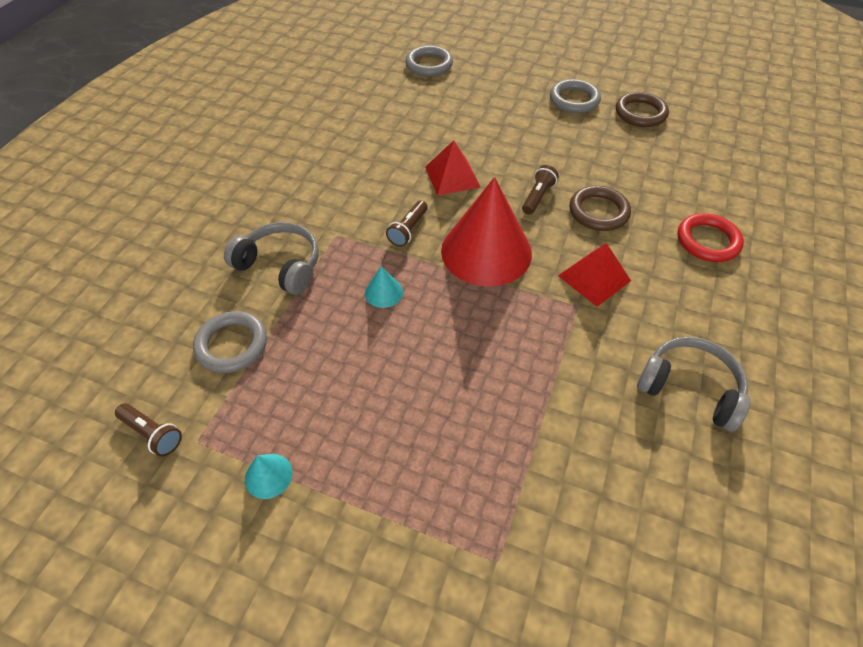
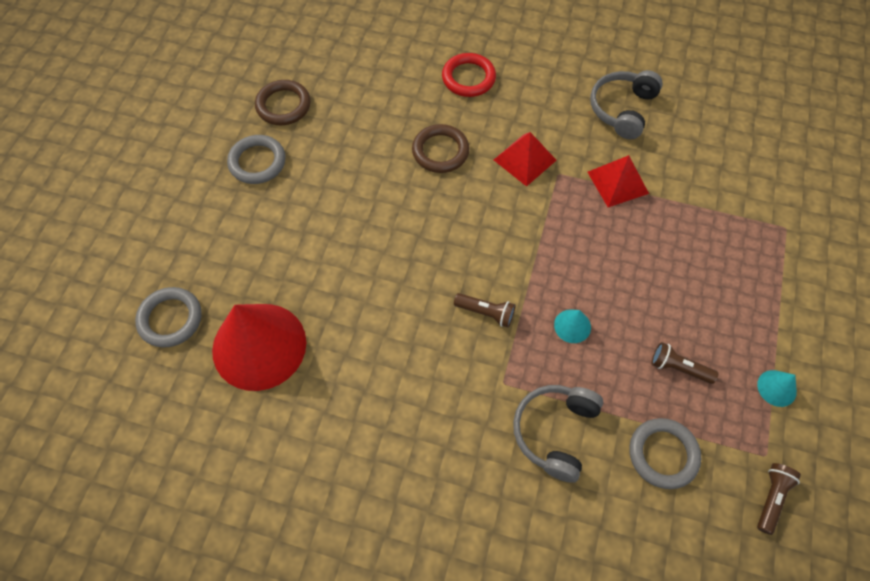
camera: 95 degrees left, 10 degrees up
red pyramid [425,140,481,196] -> red pyramid moved to [587,155,649,207]
red cone [441,177,532,287] -> red cone moved to [212,304,306,391]
brown flashlight [522,165,559,215] -> brown flashlight moved to [651,342,718,384]

